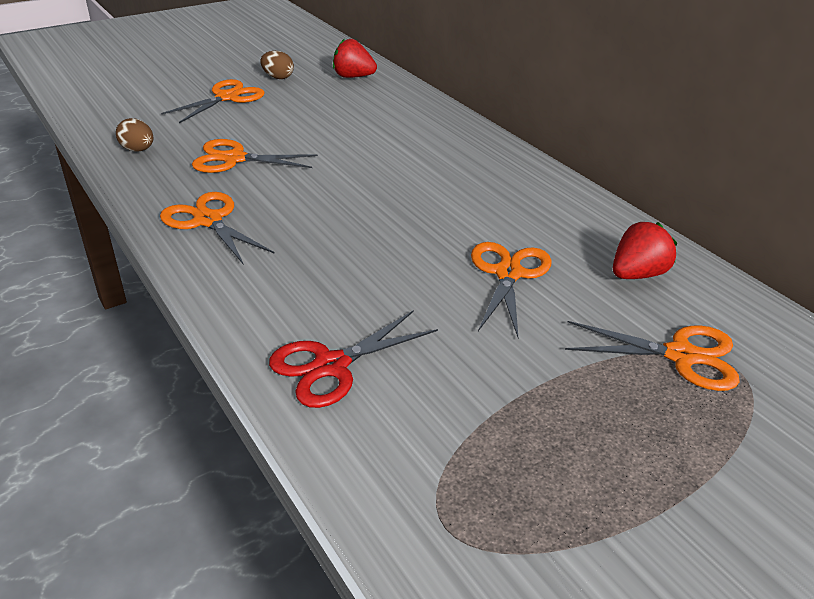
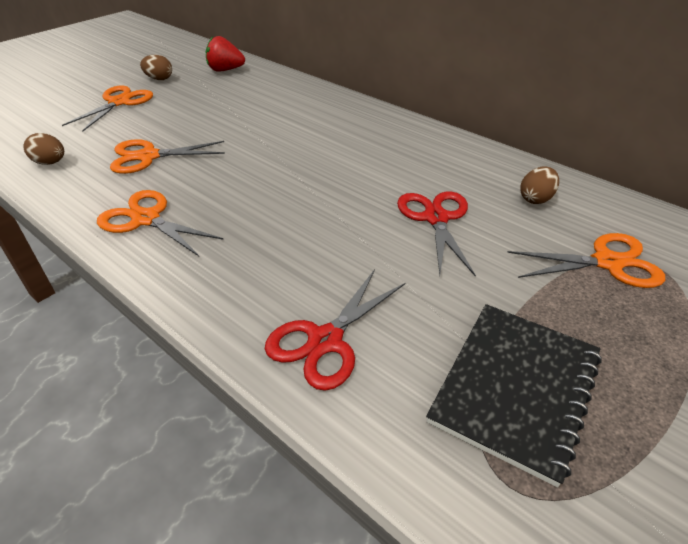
camera: 15 degrees left, 5 degrees up
orange scissors [471,242,552,337] -> red scissors [397,191,476,277]
red strawberry [613,222,677,279] -> brown egg [520,167,559,204]
none -> black notebook [426,304,602,487]

